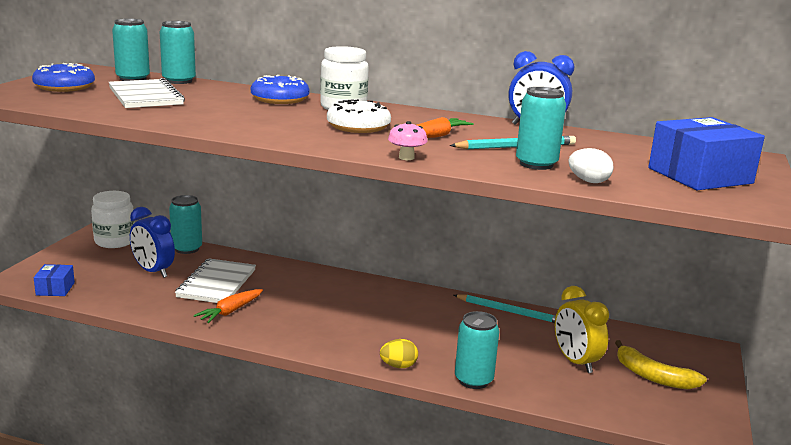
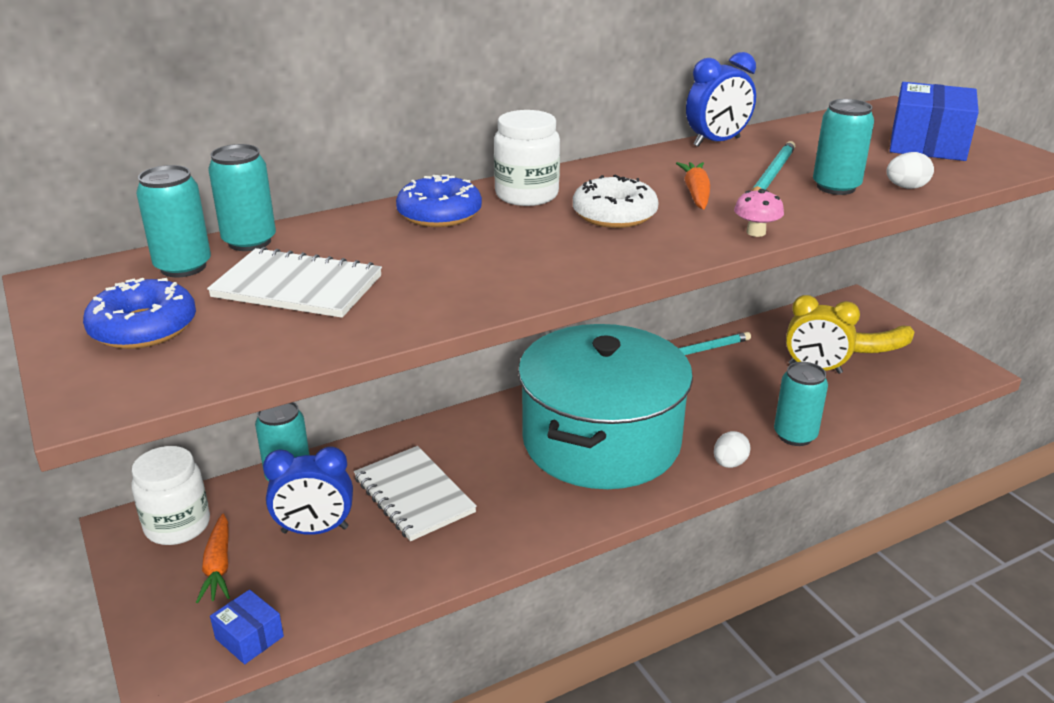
camera: 45 degrees left, 10 degrees up
orange carrot [194,289,263,323] -> orange carrot moved to [196,514,230,603]
yellow egg [380,339,418,368] -> white egg [714,431,751,468]
none -> turquoise pot [518,324,693,489]

